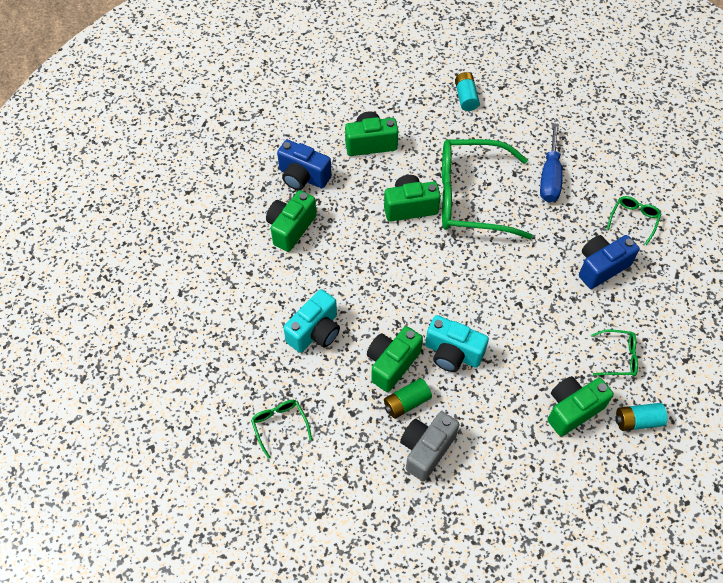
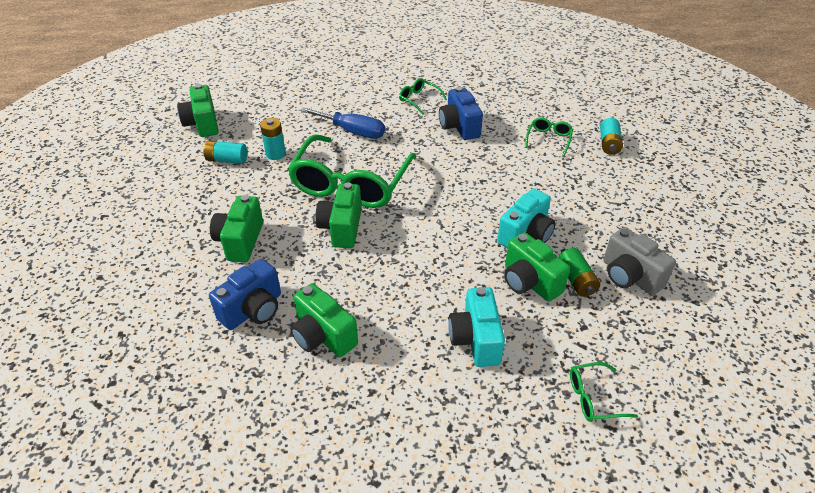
camera: 75 degrees left, 15 degrees down
turquoise camera [283,289,340,353] -> turquoise camera turned 150 degrees counterclockwise [448,287,505,367]
green camera [548,376,614,436] -> green camera moved to [177,84,218,137]
none -> turquoise battery [260,118,286,160]

